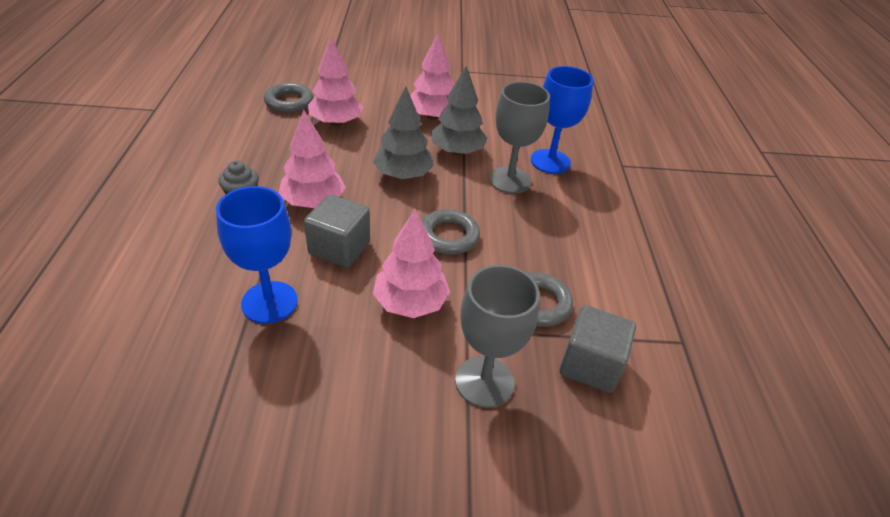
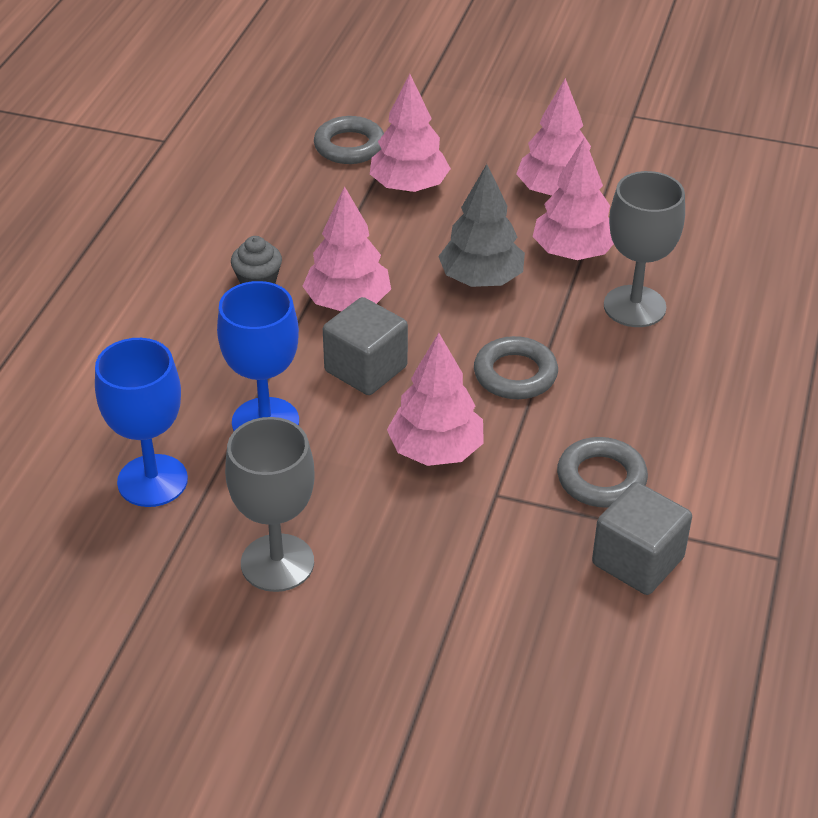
camera: 20 degrees right, 0 degrees up
grey tree [431,66,487,155] -> pink tree [532,138,614,260]
grey goblet [455,265,540,408] -> grey goblet moved to [225,417,315,592]
blue goblet [531,66,594,174] -> blue goblet moved to [95,338,188,507]

